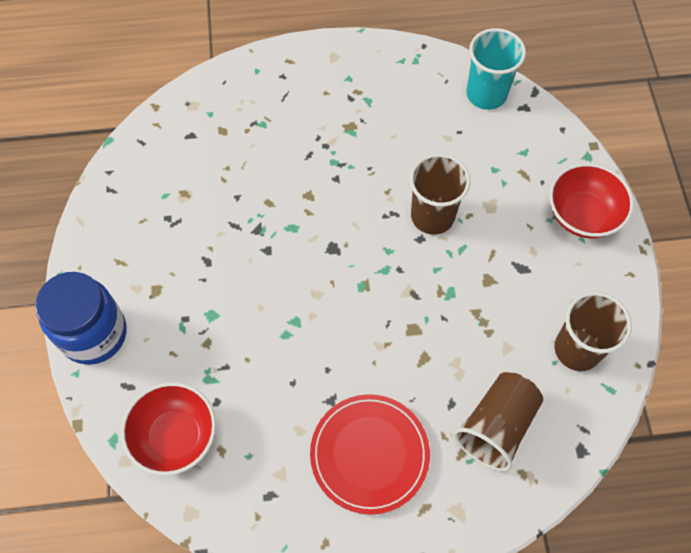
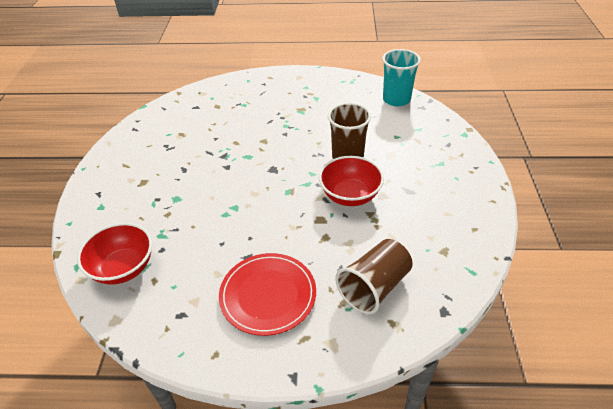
camera: 10 degrees right, 20 degrees down
blue jar [35,272,127,365] -> none
red bowl [549,163,634,238] -> red bowl moved to [319,156,384,206]
brown cup [555,292,632,371] -> none

